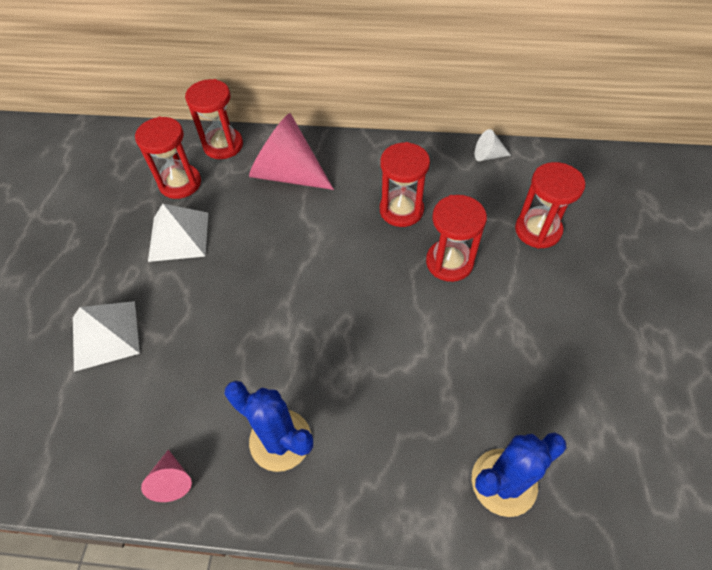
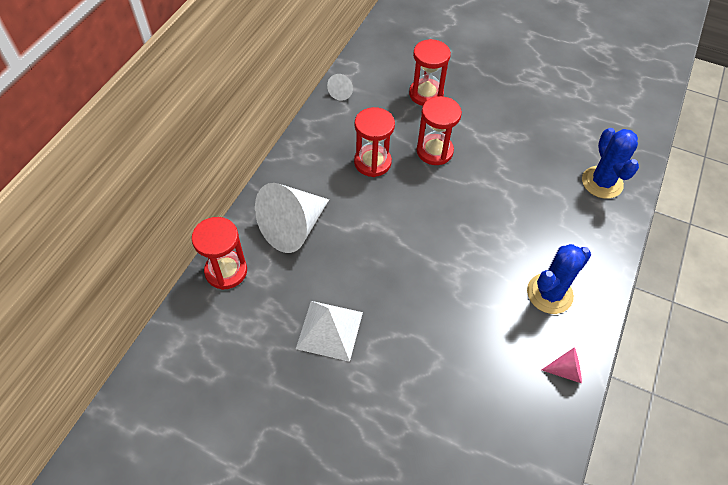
camera: 75 degrees left, 0 degrees up
white pyramid [73,301,140,372] -> none
red hourglass [135,117,201,199] -> none
pink cone [249,113,334,190] -> white cone [255,183,329,253]

